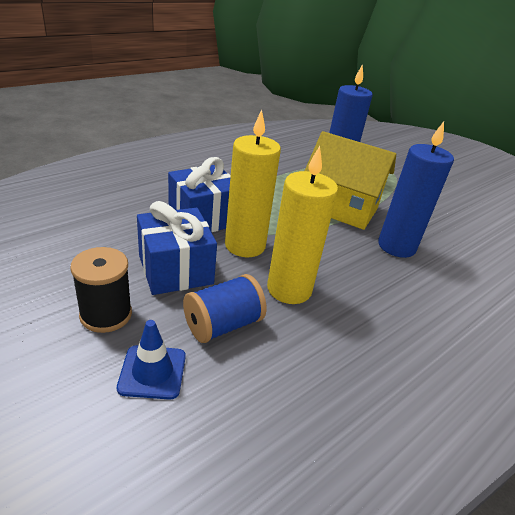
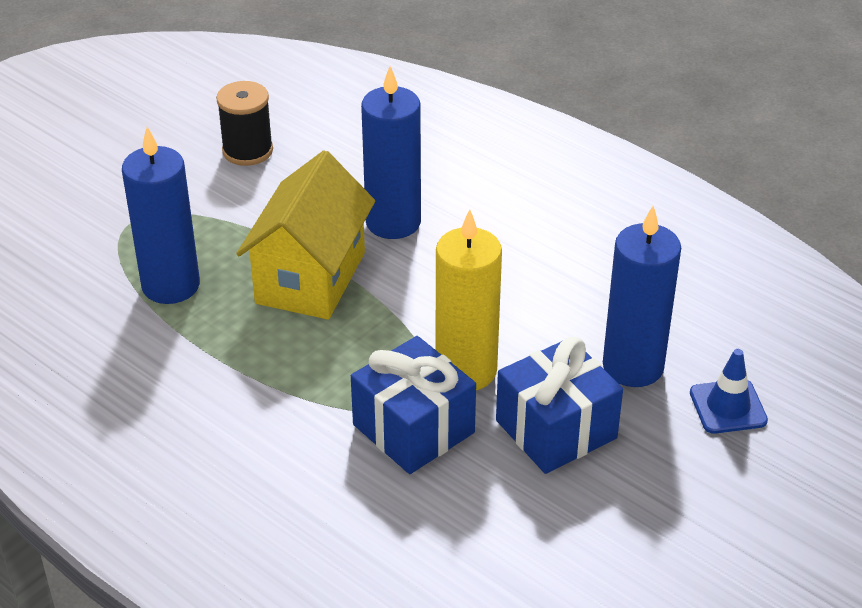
camera: 95 degrees left, 5 degrees up
black spool [70,247,132,333] -> black spool moved to [216,81,273,166]
blue spool [183,274,267,343] -> blue candle [603,206,681,387]
yellow candle [267,146,338,304] -> none

